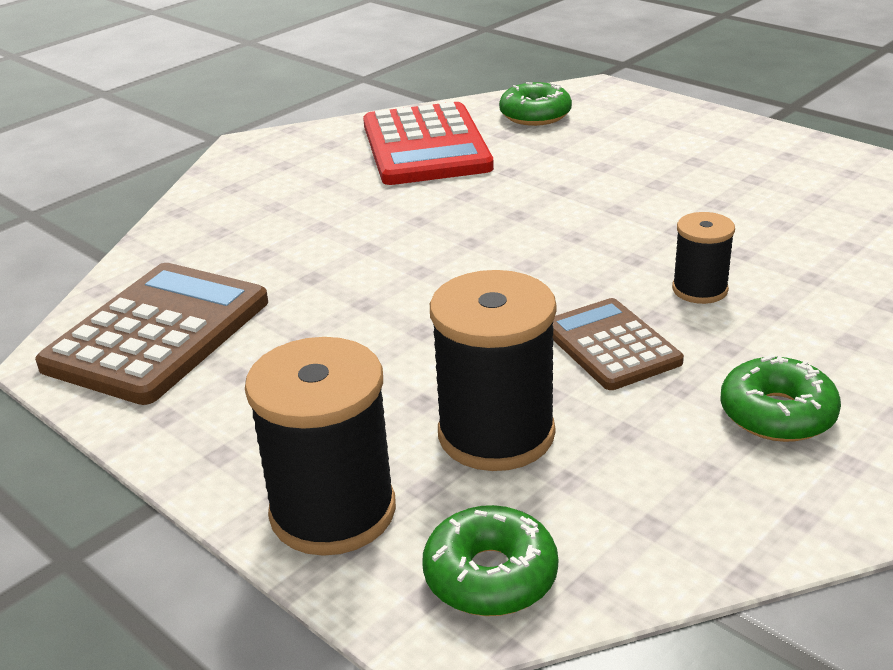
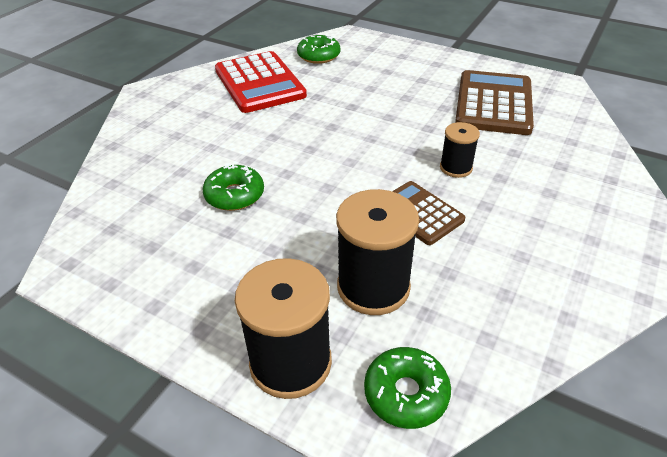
camera: 15 degrees left, 10 degrees up
brown calculator [35,263,268,405] -> brown calculator moved to [455,70,534,135]
green donut [720,355,841,442] -> green donut moved to [203,164,264,211]

